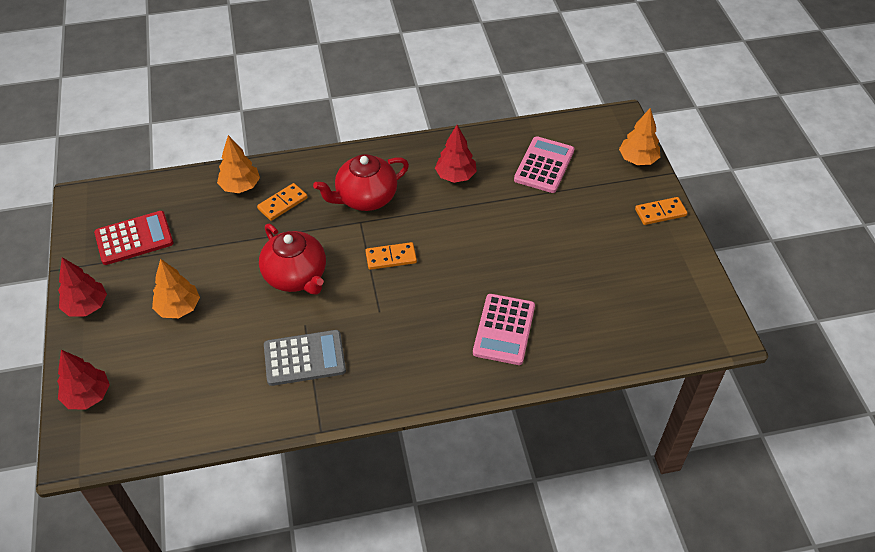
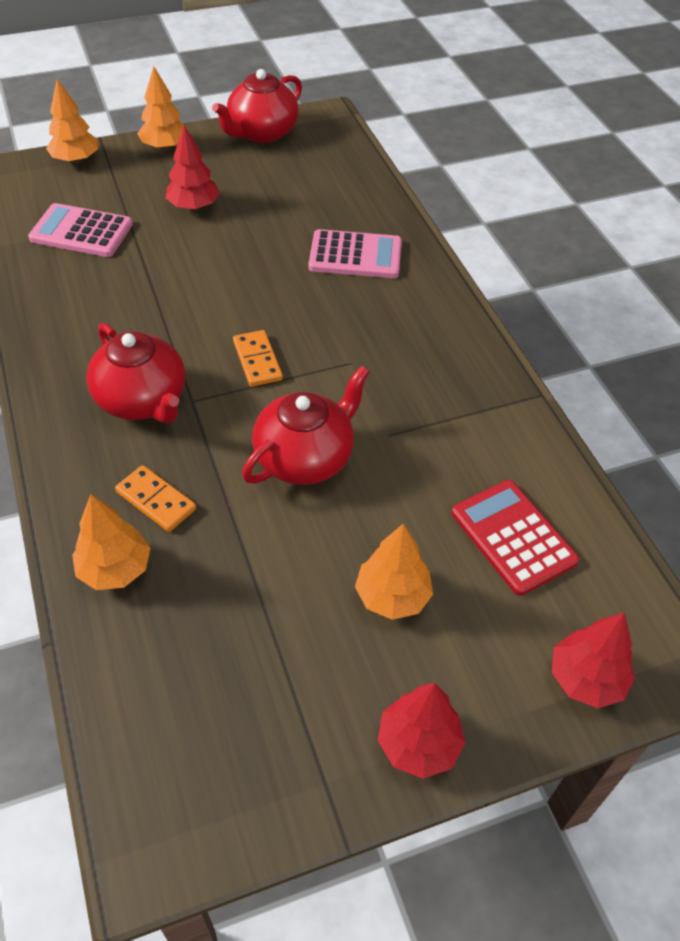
camera: 100 degrees left, 0 degrees up
red calculator [94,211,173,265] -> red calculator moved to [451,480,580,596]
grey calculator [264,330,346,386] -> none
red tree [435,125,477,183] -> red tree moved to [165,125,220,210]
orange domino [635,197,687,225] -> orange tree [137,66,188,150]
none -> red teapot [212,69,302,143]

